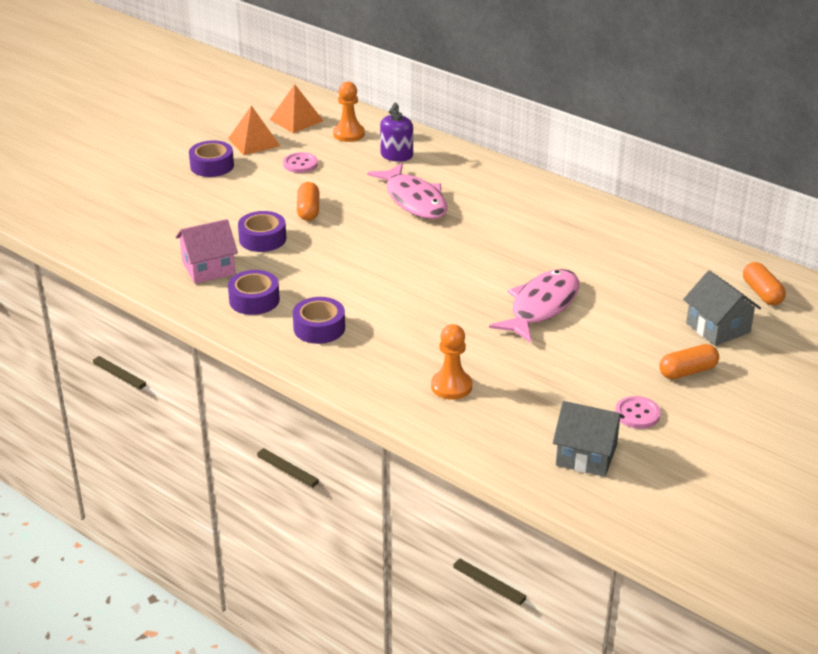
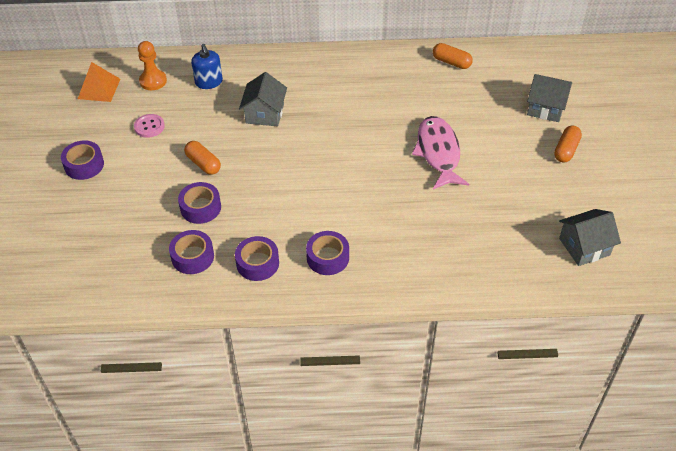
camera: 40 degrees left, 15 degrees up
pink house [176,219,238,284] -> purple tape [169,230,214,274]
orange pyramid [228,105,280,155] -> none
pink fish [367,163,448,219] -> grey house [239,72,287,127]
purple soap dispenser [380,103,413,162] -> blue soap dispenser [191,44,223,89]
orange pawn [431,324,472,400] -> none
pink button [615,396,661,429] -> none
orange capsule [743,262,786,305] -> orange capsule moved to [433,43,473,69]

